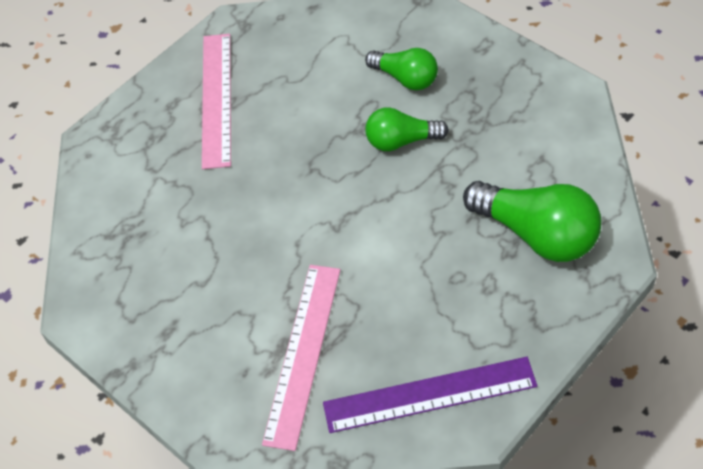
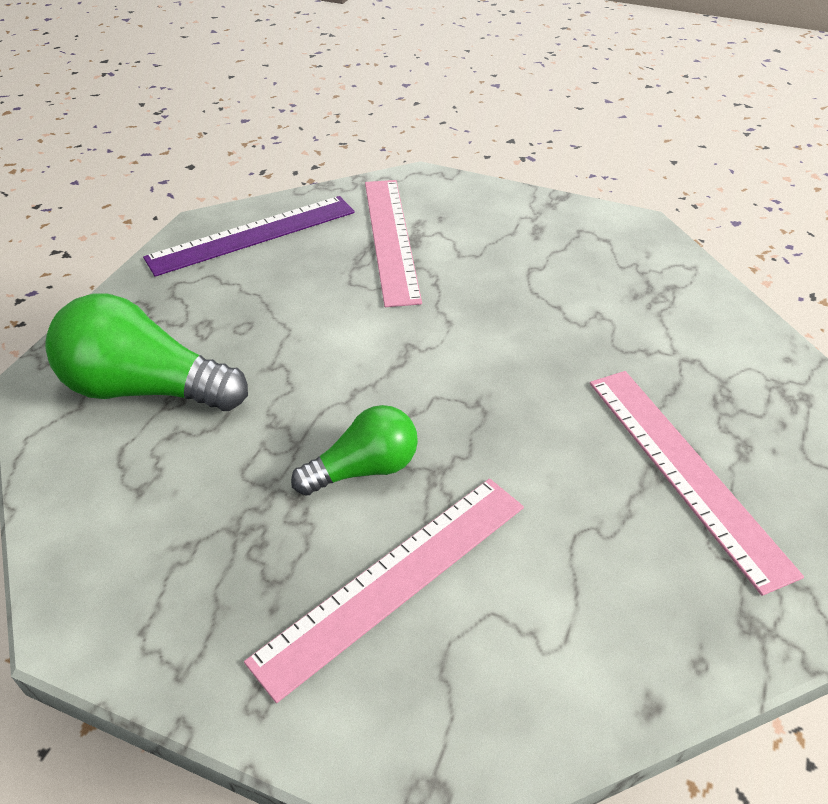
camera: 155 degrees right, 10 degrees down
green light bulb [365,48,438,90] -> pink ruler [244,479,524,703]

